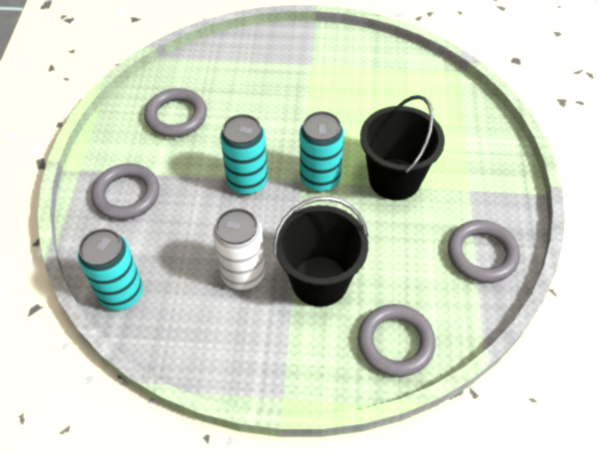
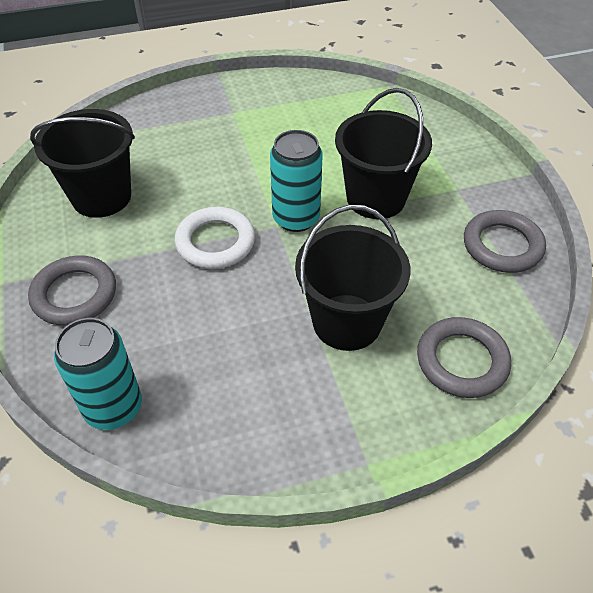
camera: 20 degrees left, 5 degrees down
grey ring [144,88,207,138] -> black bucket [30,109,135,218]
white can [213,208,265,290] -> none
turquoise can [220,114,268,195] -> white ring [174,207,255,269]

